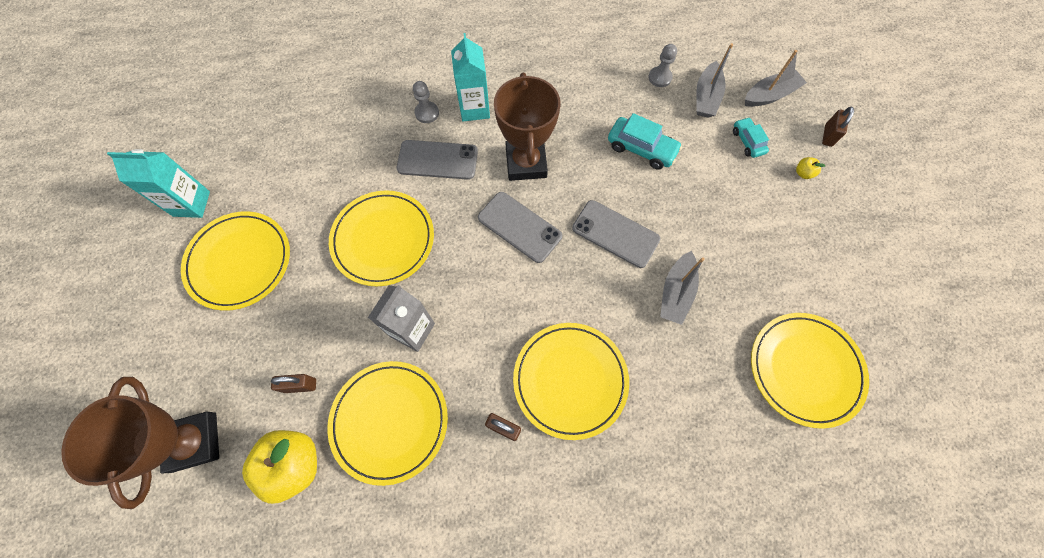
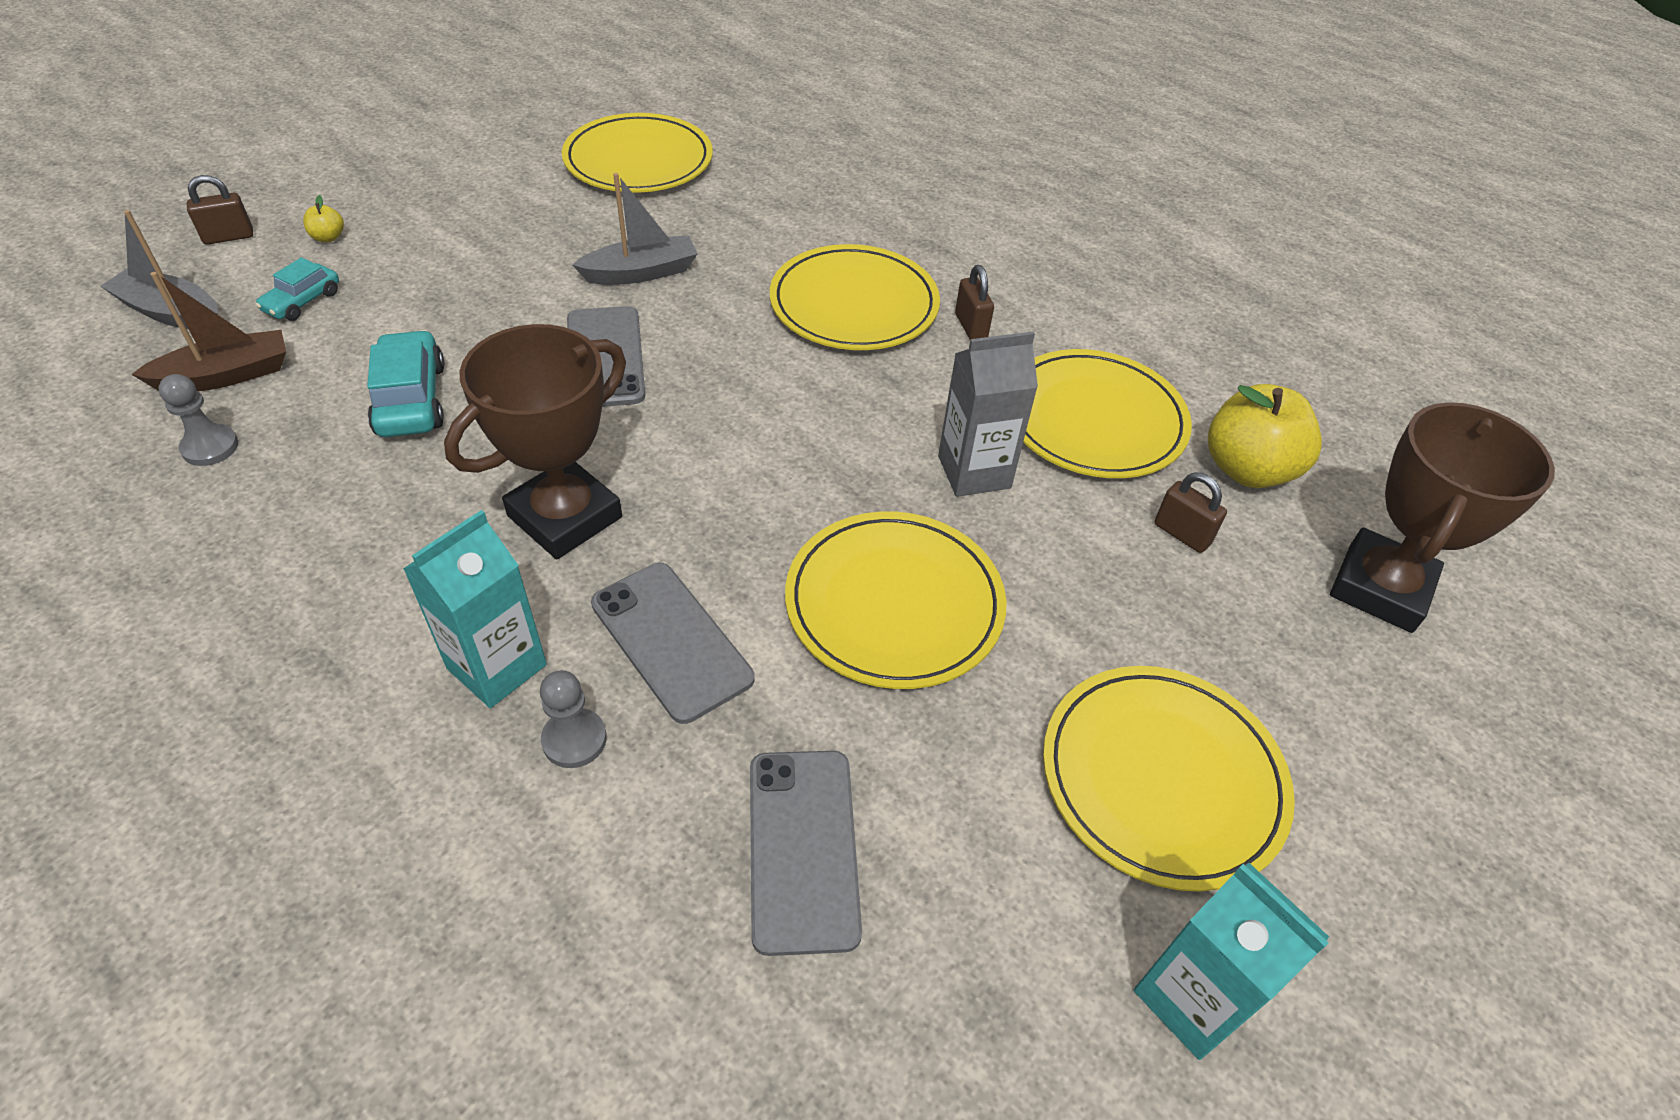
camera: 135 degrees left, 20 degrees down
grey phone [478,192,562,263] -> grey phone moved to [750,751,862,956]
grey boat [696,43,733,118] -> brown boat [131,272,286,391]

